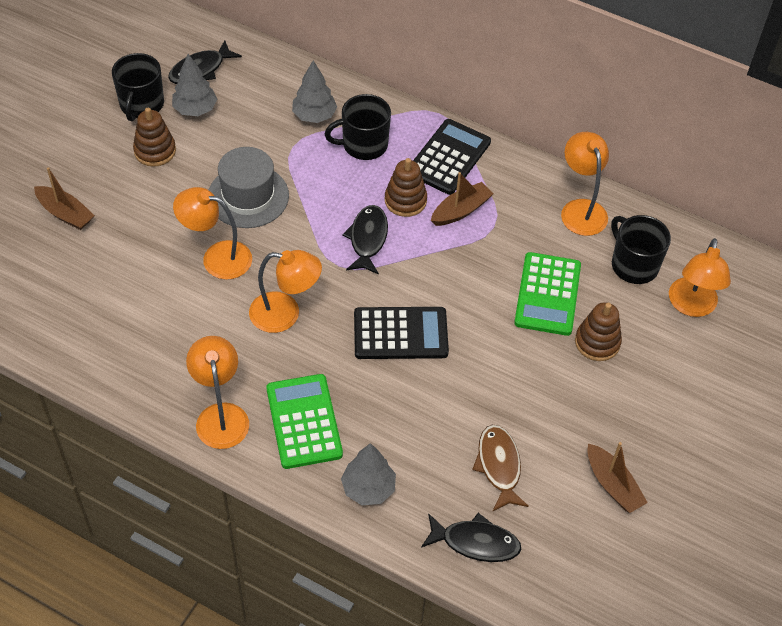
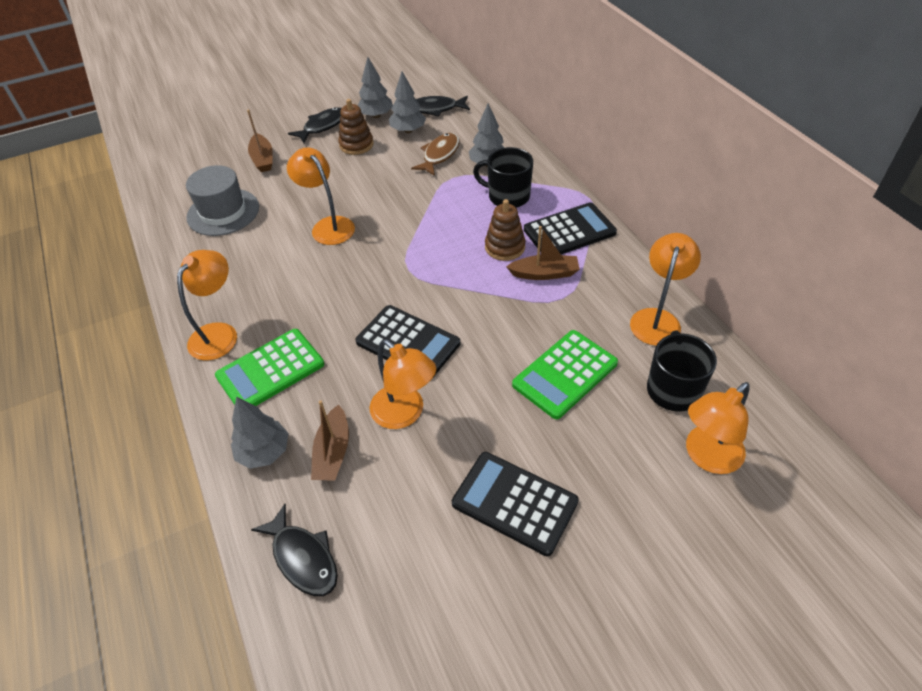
camera: 40 degrees right, 5 degrees down
black mug [112,53,164,121] -> grey tree [358,57,393,118]
grey hat [209,147,289,228] -> grey hat moved to [186,165,259,236]
orange lamp [249,250,322,333] -> orange lamp moved to [369,339,436,429]
green calculator [266,374,343,469] -> green calculator turned 150 degrees counterclockwise [215,329,324,406]
black fish [342,205,388,275] -> black fish moved to [288,107,341,143]
brown fish [472,425,529,511] -> brown fish moved to [411,133,460,176]
brown stacking toy [575,302,622,361] -> none
brown boat [588,442,648,513] -> brown boat moved to [311,400,349,481]
none -> black calculator [452,452,579,556]

